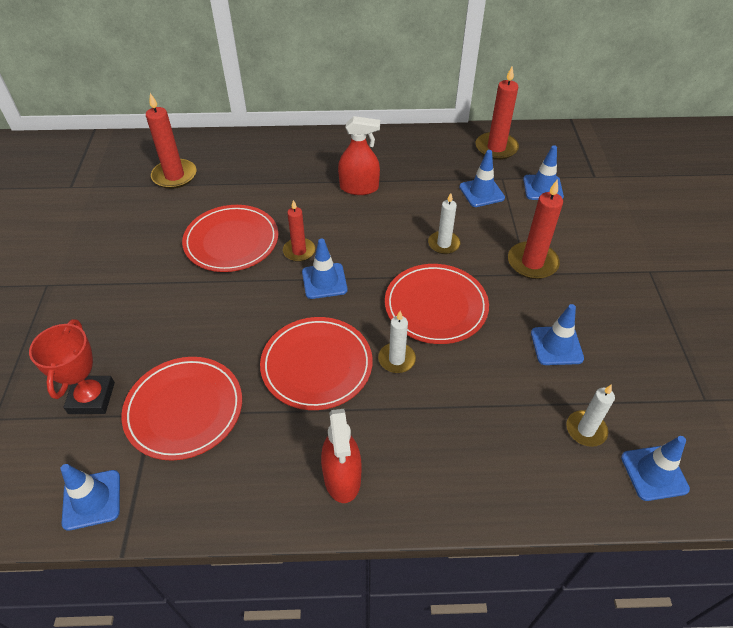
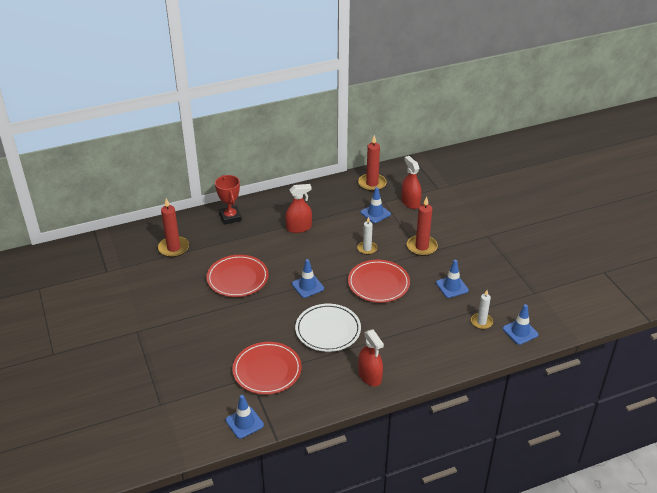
camera: 20 degrees left, 10 degrees down
red trophy [29,319,115,414] -> red trophy moved to [215,175,242,225]
red plate [260,317,373,410] -> white plate [295,304,361,352]
red candle [283,200,315,262] -> none
white candle [378,311,416,373] -> none
blue traffic cone [523,145,564,200] -> red spray bottle [401,156,422,209]

